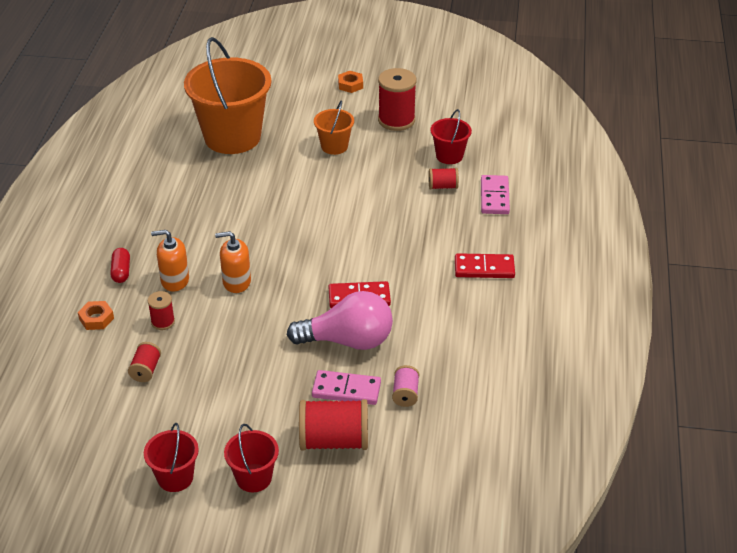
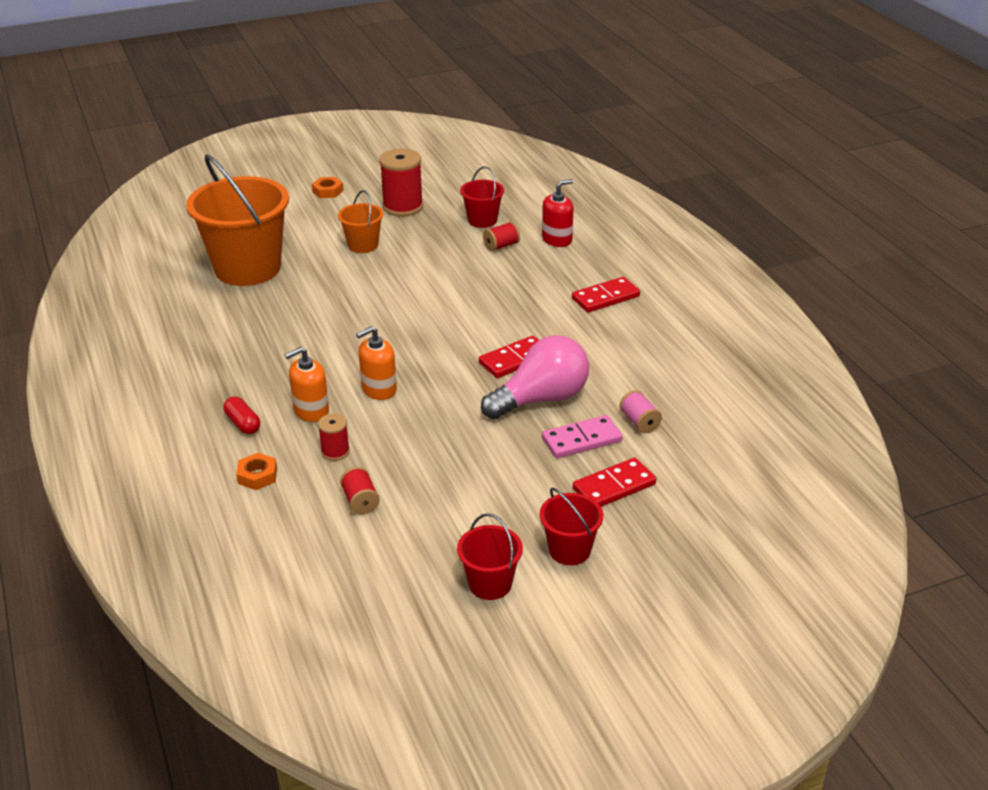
camera: 30 degrees left, 5 degrees down
red spool [299,399,368,450] -> red domino [573,458,656,507]
pink domino [481,175,510,214] -> red soap dispenser [542,179,574,247]

